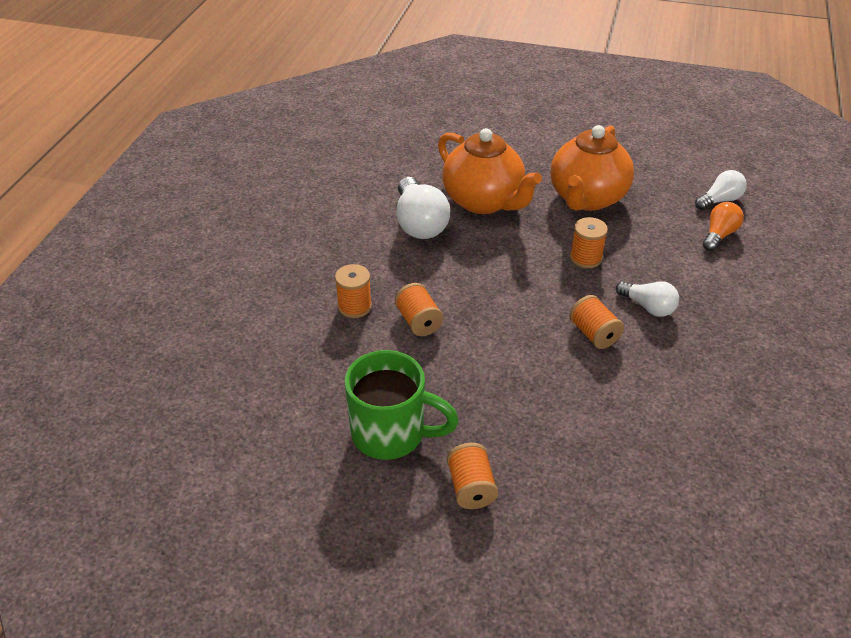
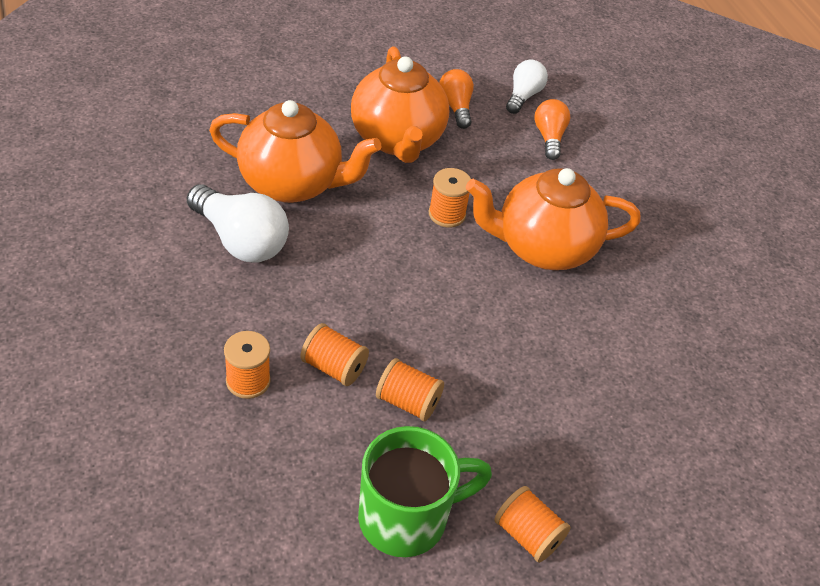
camera: 40 degrees left, 5 degrees up
orange spool [569,295,624,349] -> orange spool moved to [376,358,444,421]
white light bulb [616,281,679,317] -> orange teapot [466,168,641,270]
none -> orange light bulb [439,69,474,129]

